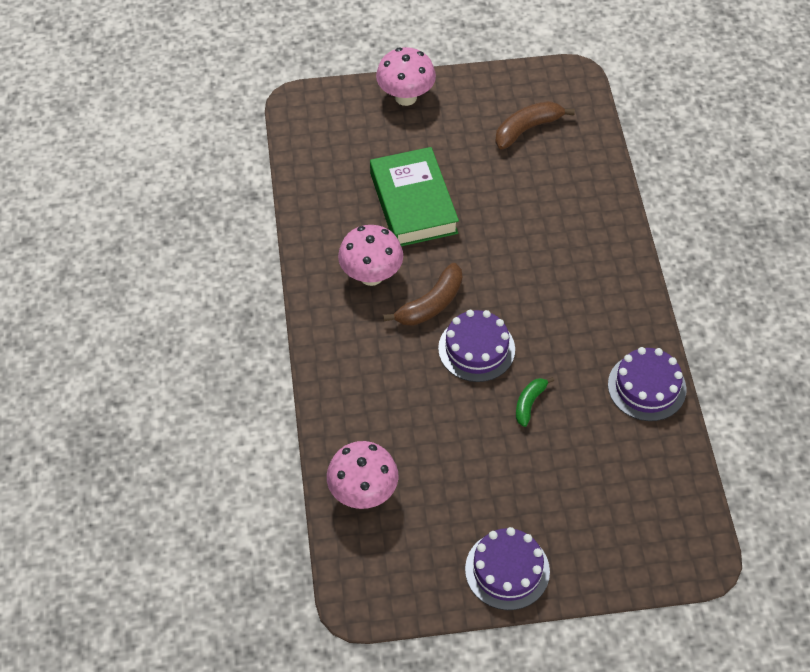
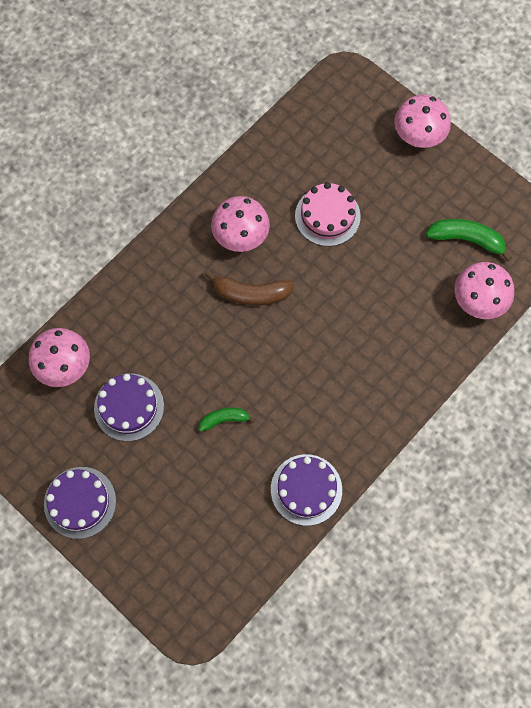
camera: 50 degrees right, 15 degrees up
green book [370,147,459,246] -> pink cake [295,182,361,246]
purple cake [438,310,515,382] -> purple cake moved to [94,374,164,441]
brown banana [495,101,575,150] -> green banana [426,219,512,262]
none -> pink mushroom [454,262,514,319]

